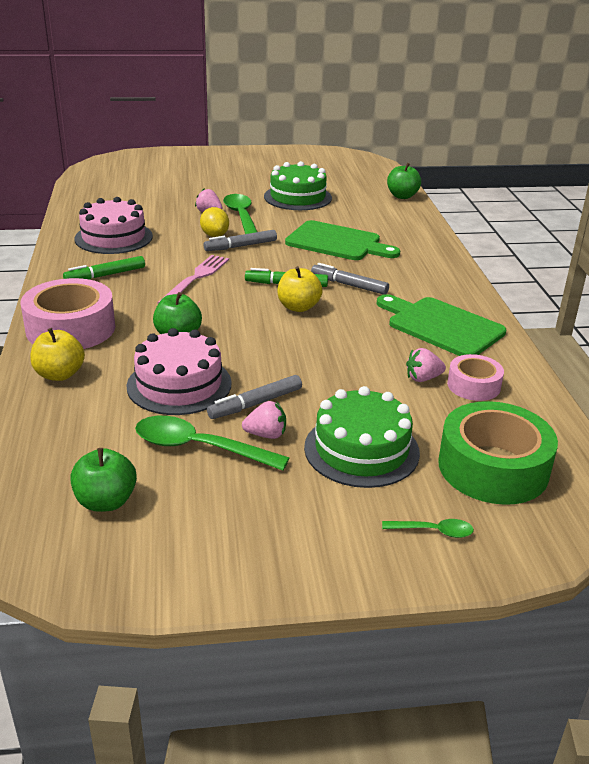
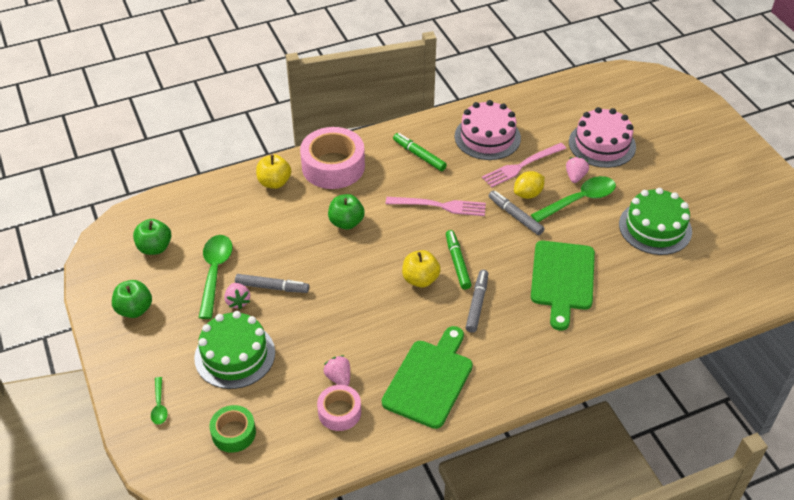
camera: 75 degrees right, 15 degrees up
pink cake [126,328,232,415] -> pink cake moved to [569,107,636,168]
grey marker [207,375,302,419] -> grey marker turned 150 degrees clockwise [235,274,309,293]
green apple [387,163,421,199] -> green apple moved to [112,280,152,318]
green tape [438,401,558,505] -> green tape [209,405,256,453], size x0.56
none -> pink fork [482,143,566,188]

